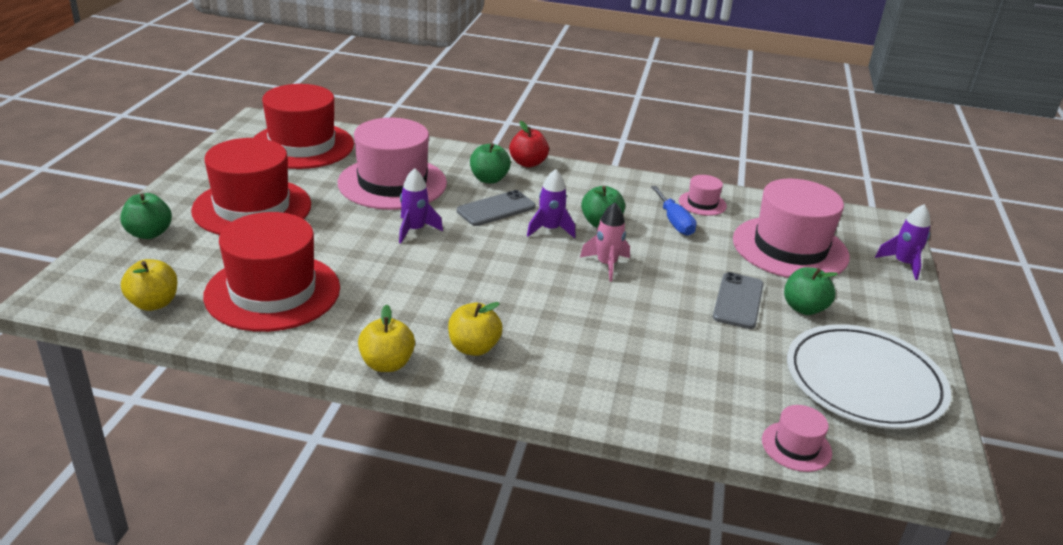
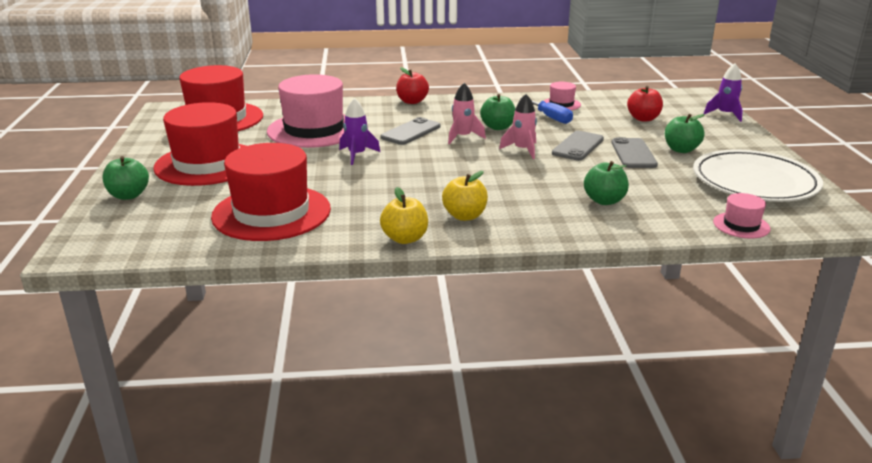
camera: 15 degrees left, 5 degrees down
yellow apple [121,259,178,311] -> none
green apple [470,143,511,184] -> green apple moved to [584,161,629,205]
purple rocket [527,169,576,238] -> pink rocket [448,83,486,144]
pink hat [733,179,850,278] -> red apple [627,86,663,121]
none -> grey phone [552,131,604,161]

